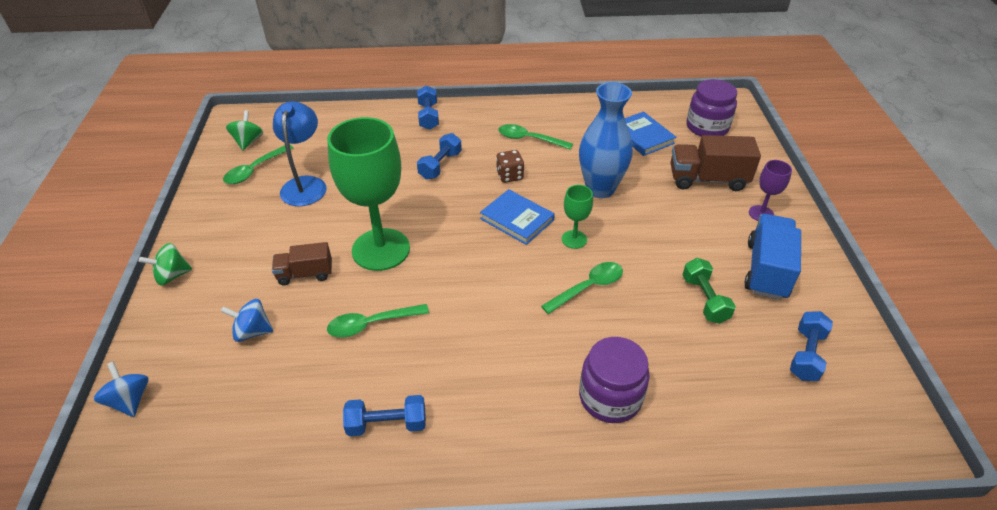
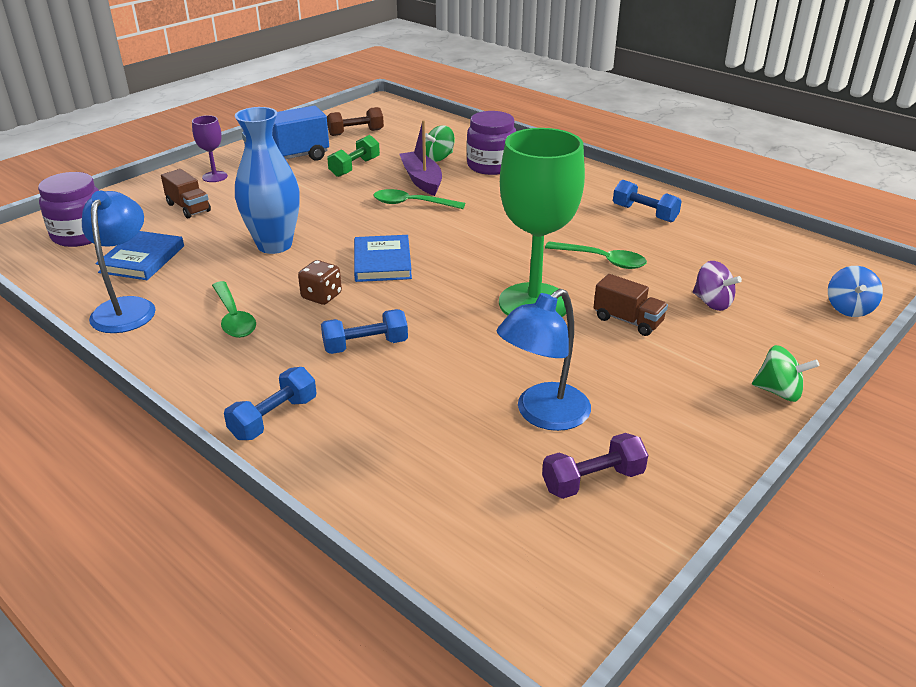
camera: 135 degrees left, 10 degrees down
blue spinning top [221,299,273,342] -> purple spinning top [693,261,742,311]
green spoon [223,145,293,184] -> purple dumbbell [542,433,648,499]
green spinning top [226,110,263,150] -> green spinning top moved to [425,125,455,162]
green goblet [562,185,593,249] -> none
brown truck [670,135,761,191] -> brown truck [161,169,211,218], size x0.62
blue dumbbell [790,311,833,381] -> brown dumbbell [327,107,384,136]
none -> blue lamp [82,191,156,333]
none -> purple boat [399,120,442,196]

